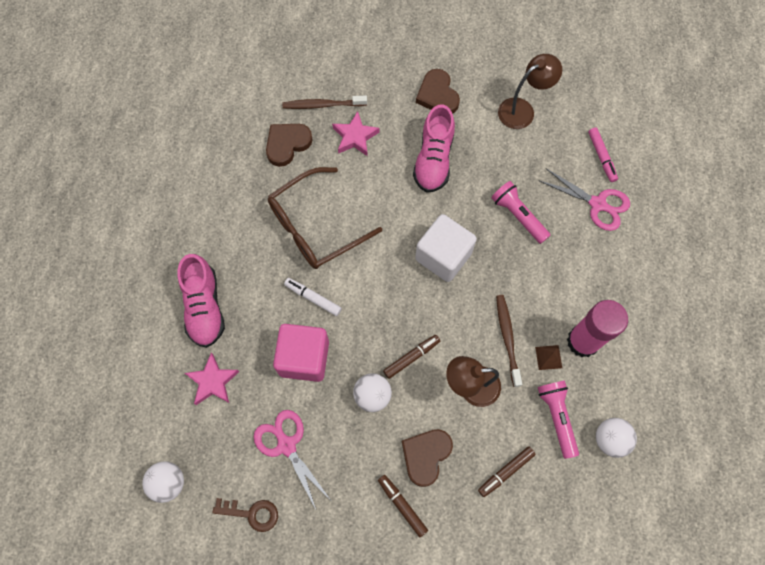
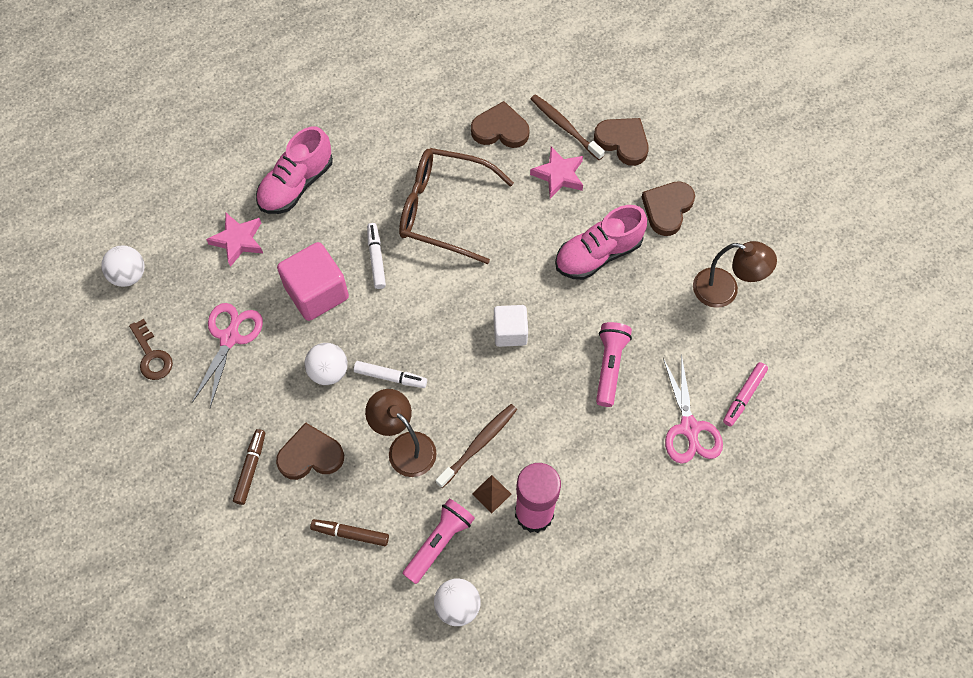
camera: 50 degrees right, 5 degrees down
brown marker [383,335,440,379] -> white marker [354,361,427,388]
white cube [415,214,477,282] -> white cube [494,305,528,347], size x0.63
none -> brown heart [594,118,649,166]

